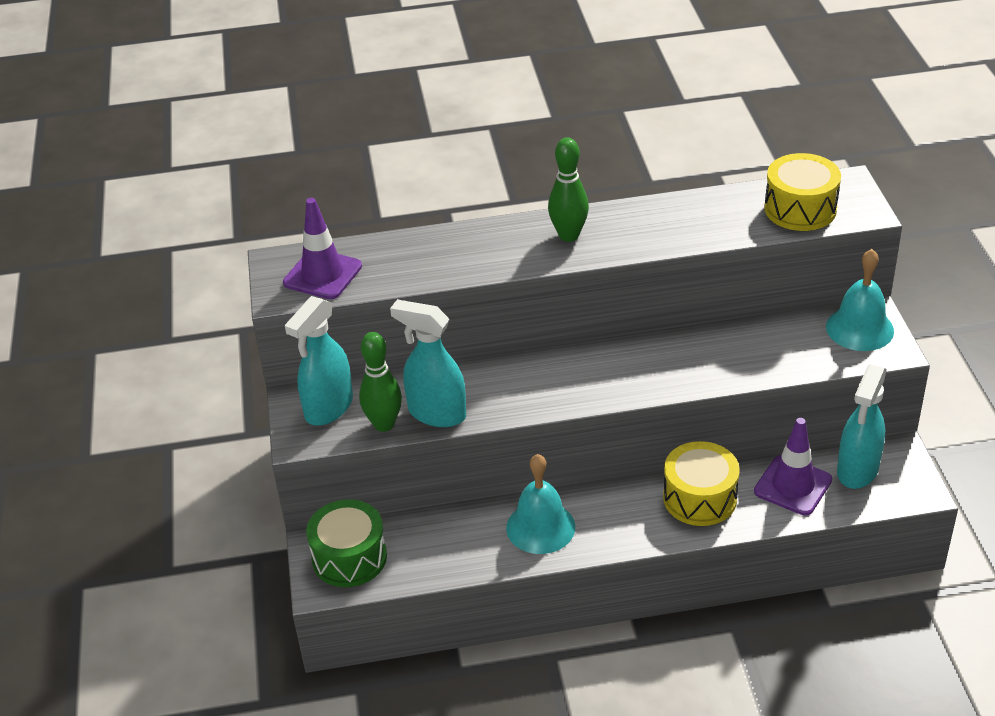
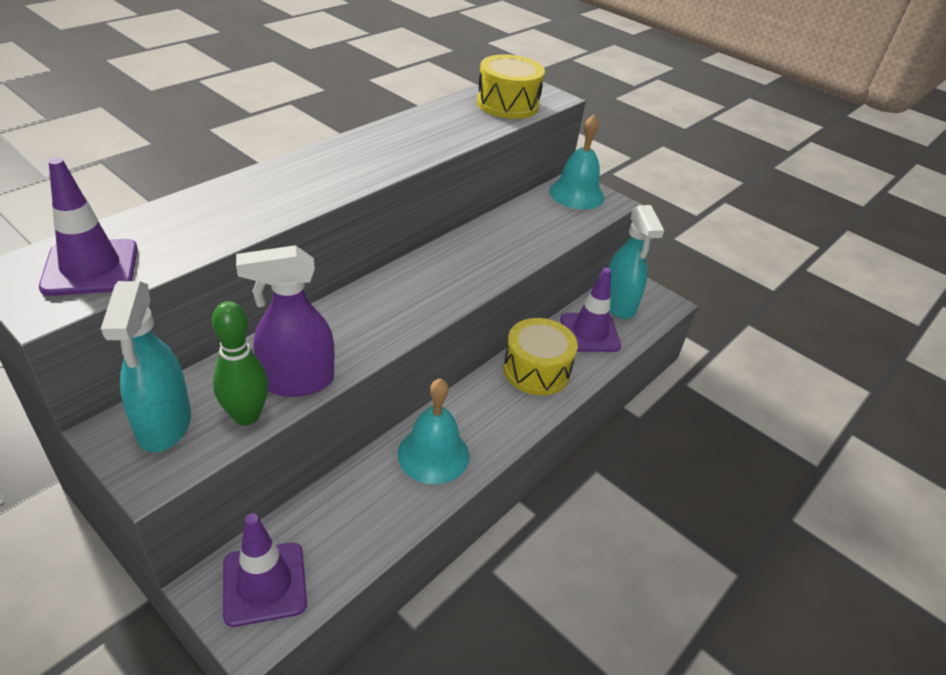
camera: 45 degrees left, 0 degrees up
green drum [306,499,387,587] -> purple traffic cone [223,513,307,627]
turquoise spray bottle [390,299,466,427] -> purple spray bottle [236,245,334,397]
green bowling pin [548,137,589,242] -> none

